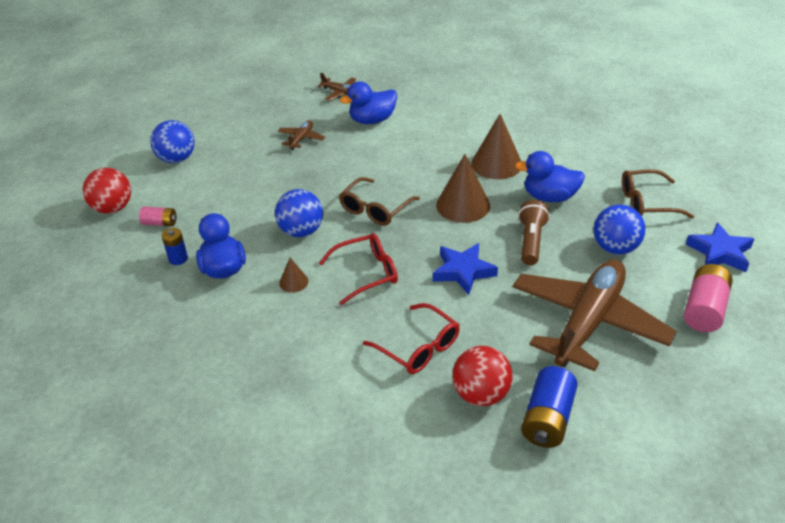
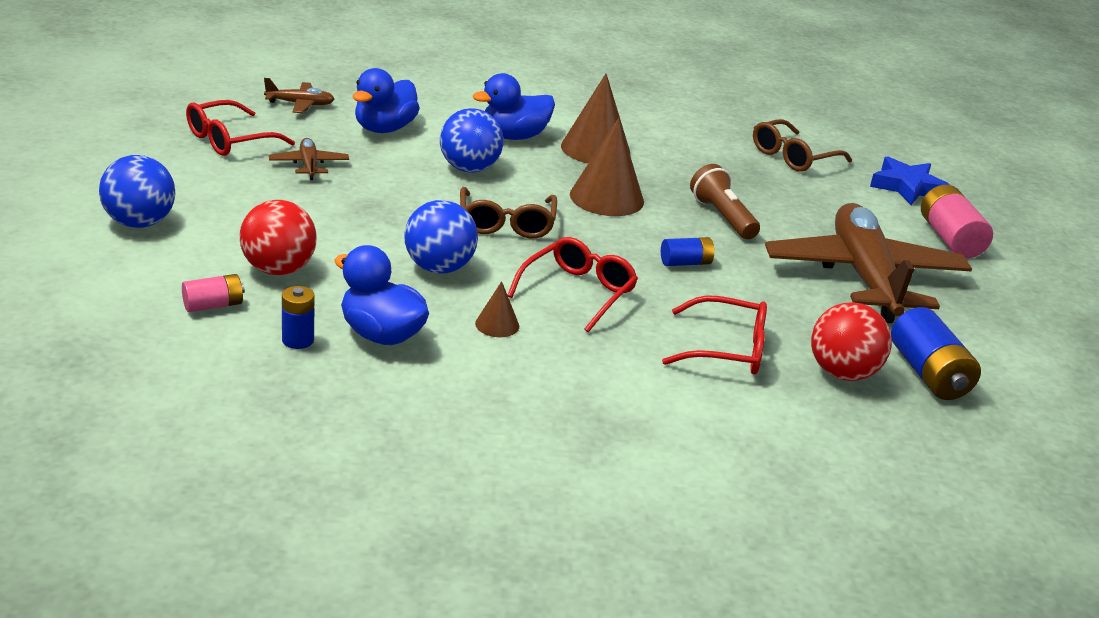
camera: 40 degrees left, 10 degrees down
red ball [83,168,131,214] -> red ball moved to [240,200,317,275]
blue star [433,243,498,295] -> blue battery [661,237,715,266]
blue duck [515,151,585,202] -> blue duck moved to [473,73,555,140]
blue ball [593,204,646,255] -> blue ball moved to [440,108,504,173]
none -> red glasses [186,100,295,156]

